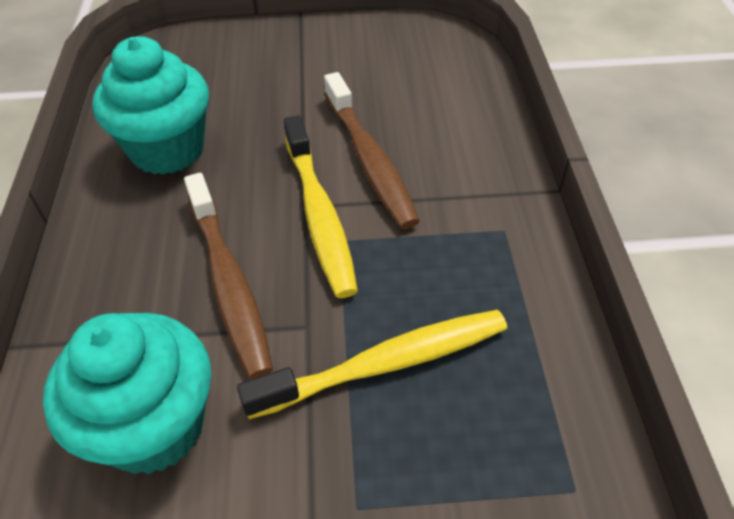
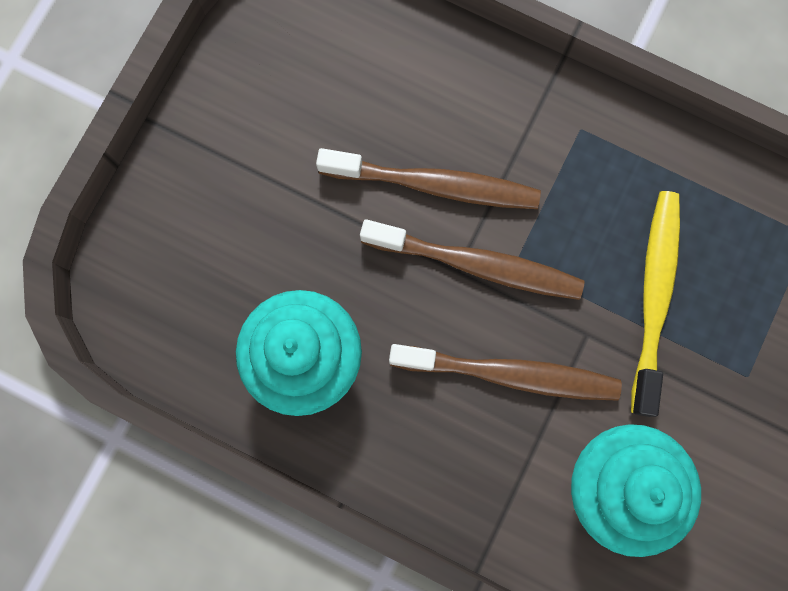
camera: 60 degrees left, 30 degrees up
yellow toothbrush [284,115,358,298] -> brown toothbrush [360,219,585,300]

